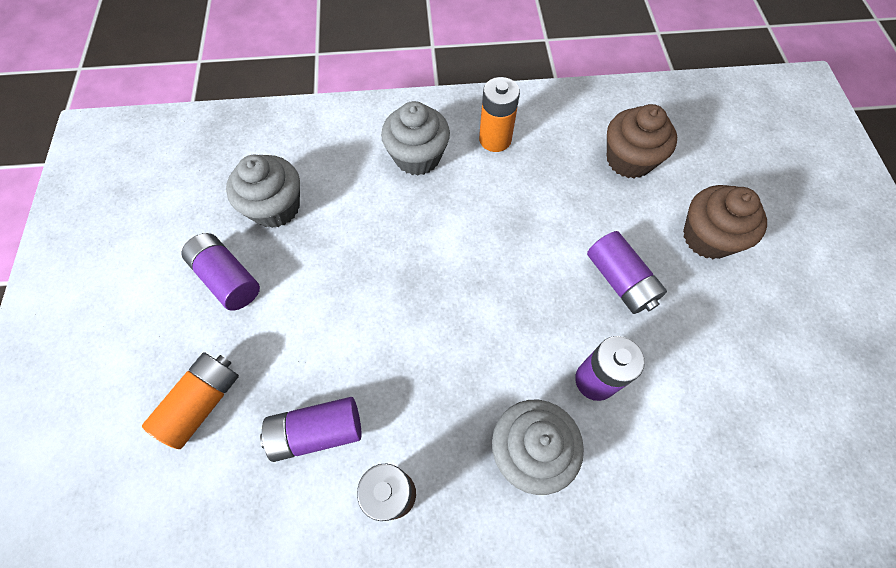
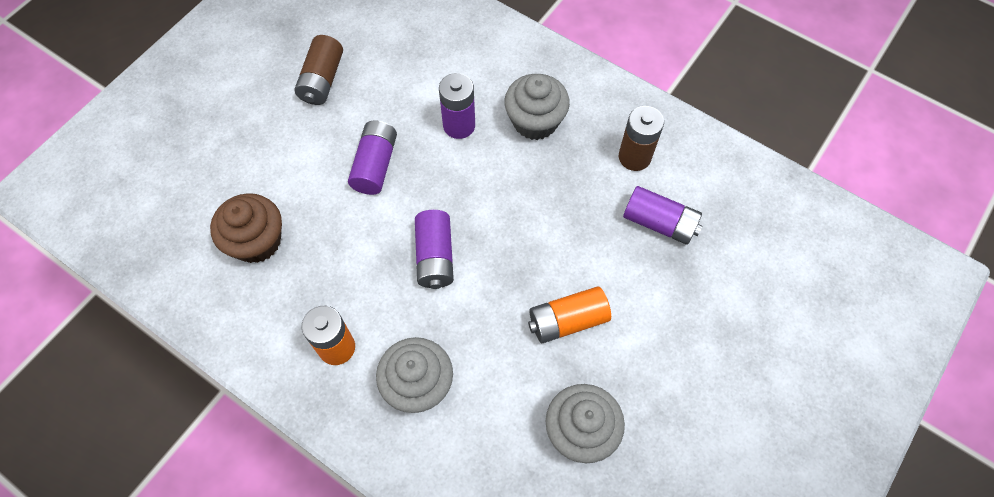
camera: 140 degrees left, 0 degrees up
orange battery [142,352,239,449] -> orange battery moved to [528,286,611,343]
purple battery [182,233,260,311] -> purple battery moved to [415,210,454,289]
brown cupcake [683,185,767,259] -> none
none -> brown battery [295,35,343,105]

